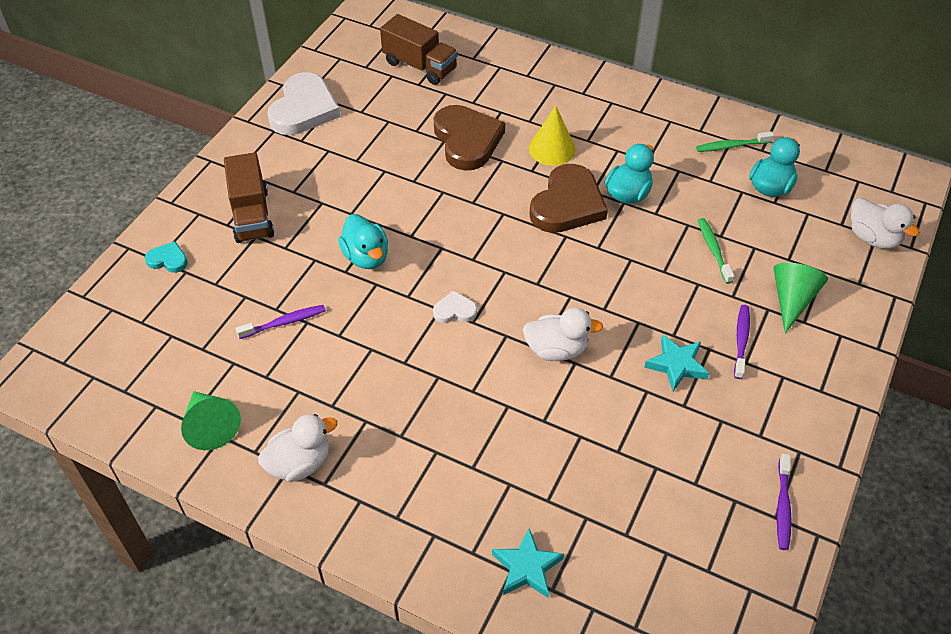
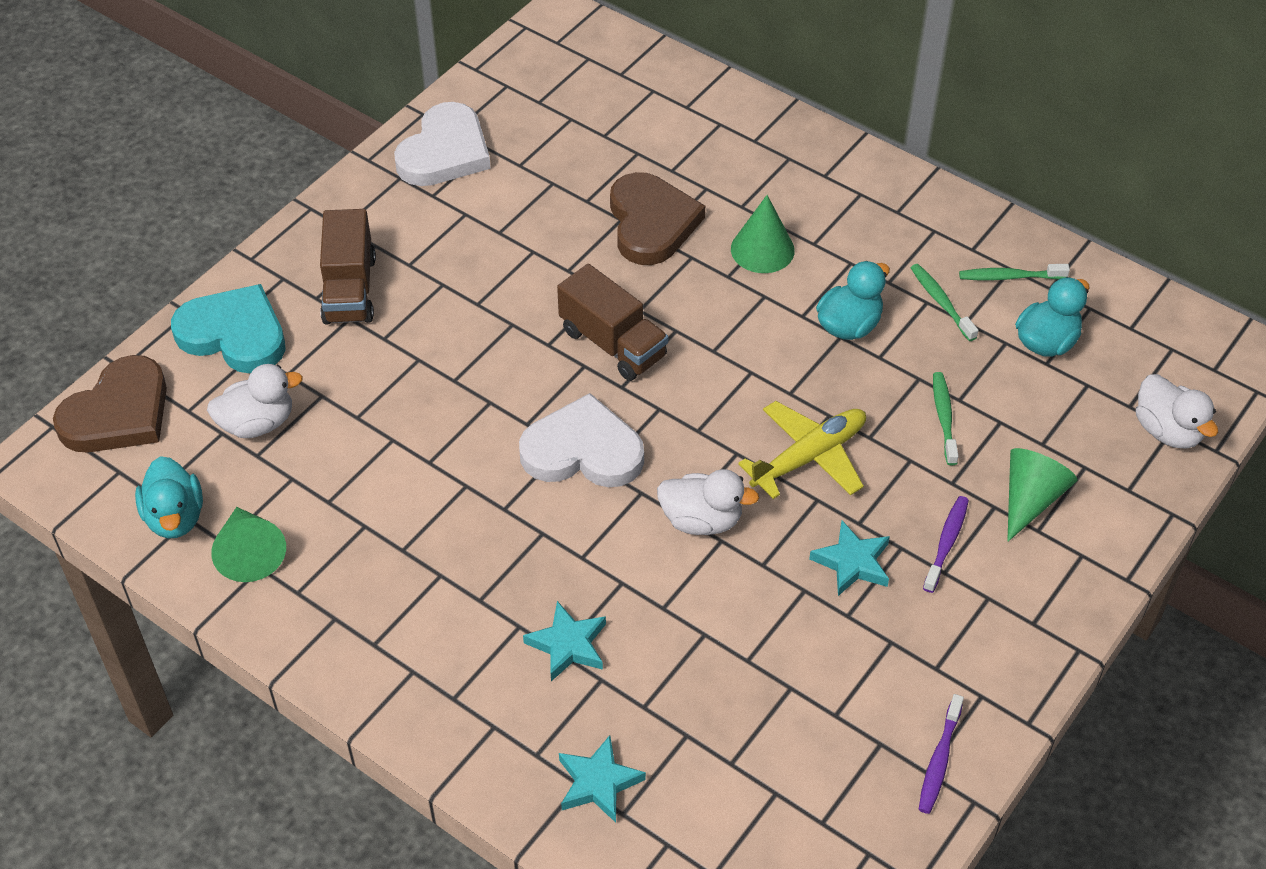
camera: 10 degrees right, 0 degrees up
turquoise heart [145,241,188,273] -> turquoise heart [171,284,286,374], size x2.16
purple toothbrush [236,305,326,339] -> none
white duck [258,414,338,482] -> white duck moved to [207,364,303,438]
turquoise duck [338,214,388,269] -> turquoise duck moved to [135,456,203,538]
brown truck [380,14,458,85] -> brown truck moved to [557,264,668,381]
white heart [433,290,477,323] -> white heart [519,393,644,487], size x2.16
yellow cone [529,105,576,166] -> green cone [731,195,795,273]
brown heart [529,164,608,233] -> brown heart moved to [53,355,167,453]
none -> turquoise star [523,601,606,681]
none -> yellow plane [738,401,866,499]
none -> green toothbrush [911,264,978,341]

